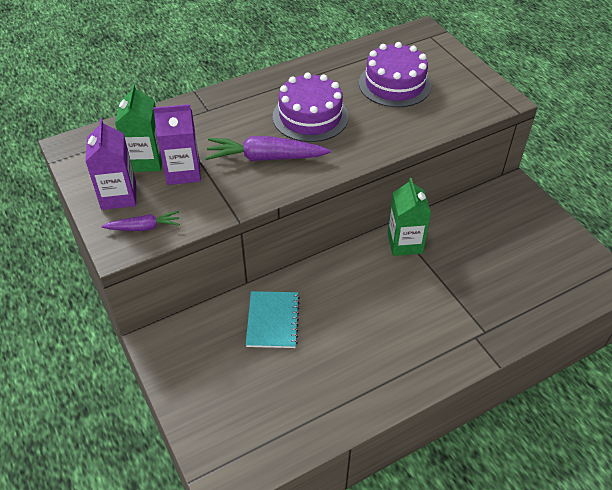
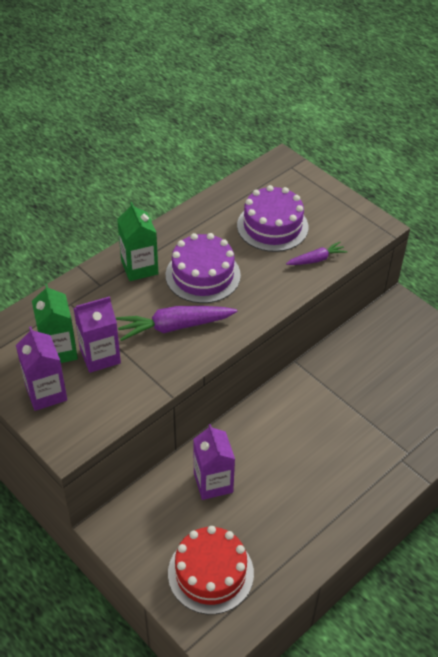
camera: 15 degrees left, 0 degrees up
purple carrot [101,211,180,231] -> purple carrot moved to [286,242,347,265]
turquoise notebook [246,291,300,348] -> purple carton [193,424,235,500]
green carton [388,178,431,256] -> green carton moved to [117,202,158,281]
none -> red cake [168,526,254,614]

